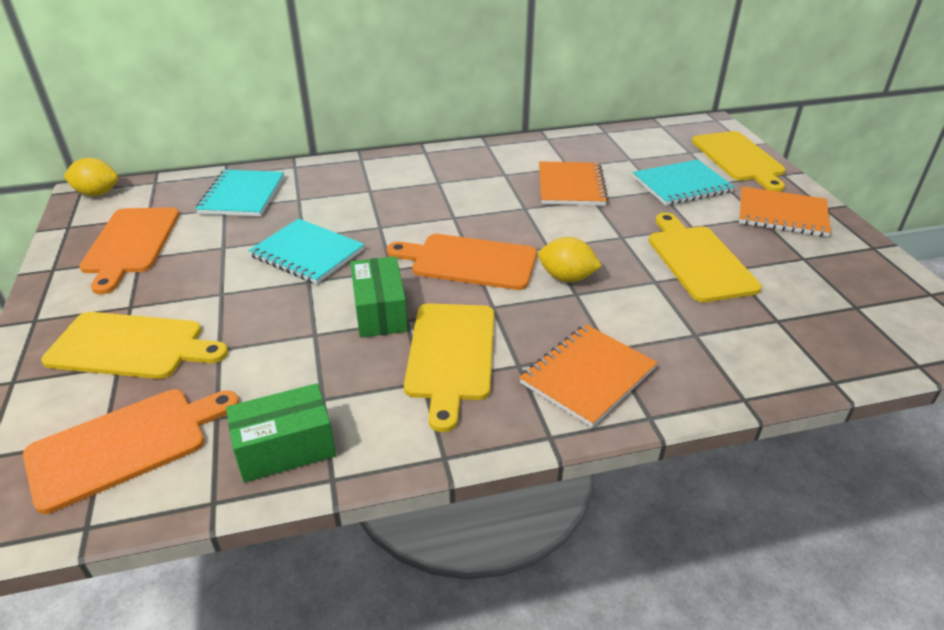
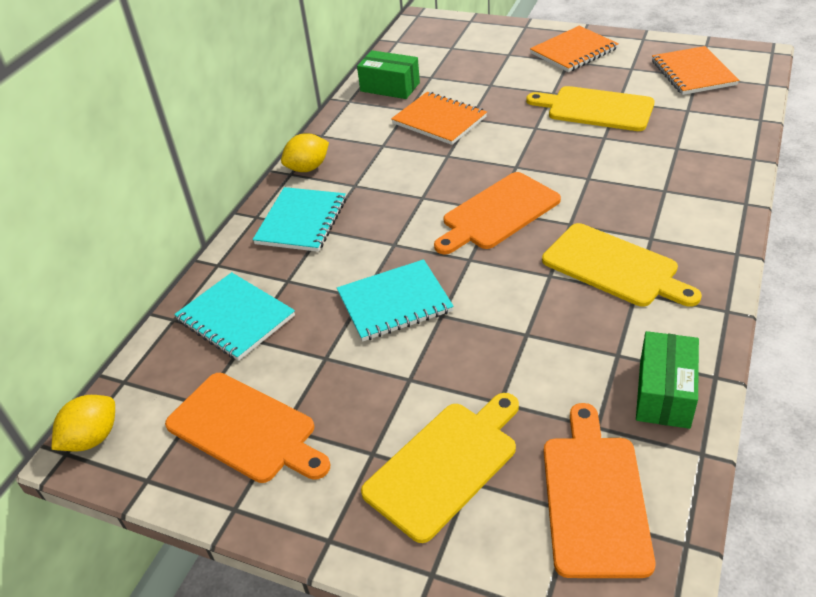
camera: 50 degrees left, 5 degrees up
green box [350,256,408,338] -> green box moved to [357,50,420,99]
orange notebook [519,324,658,427] -> orange notebook moved to [652,46,739,95]
yellow lemon [538,237,602,282] -> yellow lemon moved to [281,133,329,172]
turquoise notebook [633,160,734,206] -> turquoise notebook moved to [253,187,346,252]
yellow cutting board [692,131,785,192] -> none

